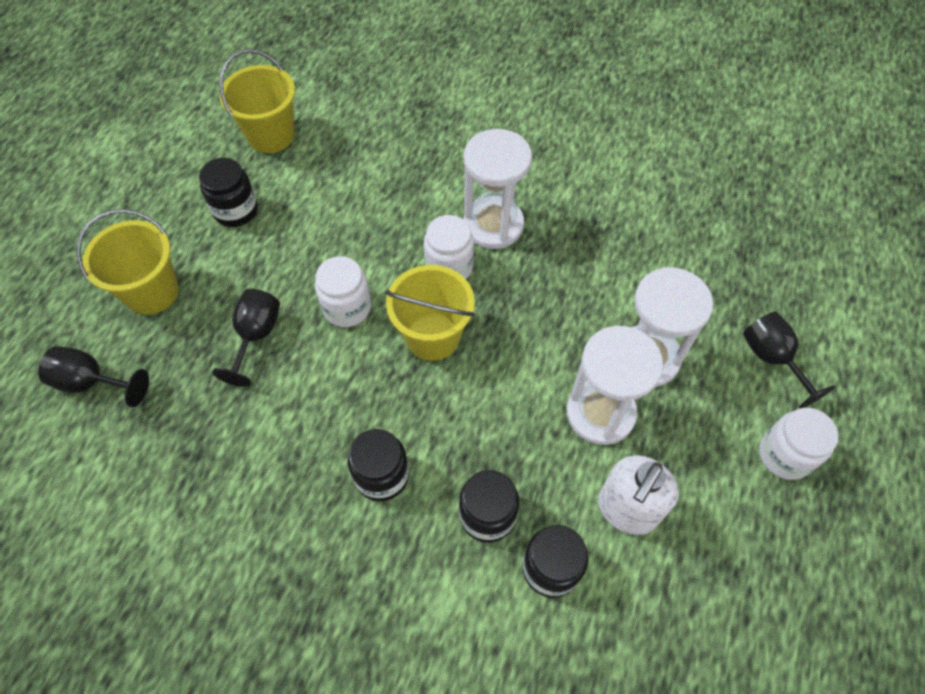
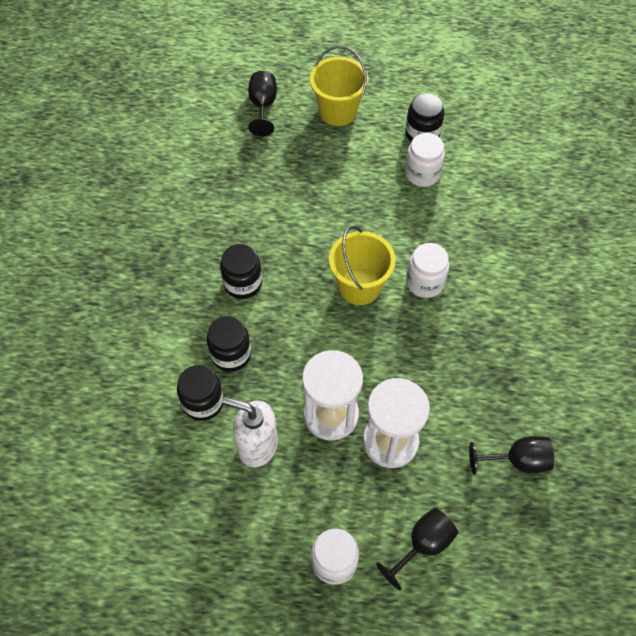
camera: 75 degrees right, 0 degrees up
black goblet [212,289,280,387] -> black goblet moved to [469,436,554,475]
yellow bucket [219,49,295,153] -> none
white jar [315,256,371,327] -> white jar moved to [405,133,445,187]
white hourglass [464,129,532,249] -> none

